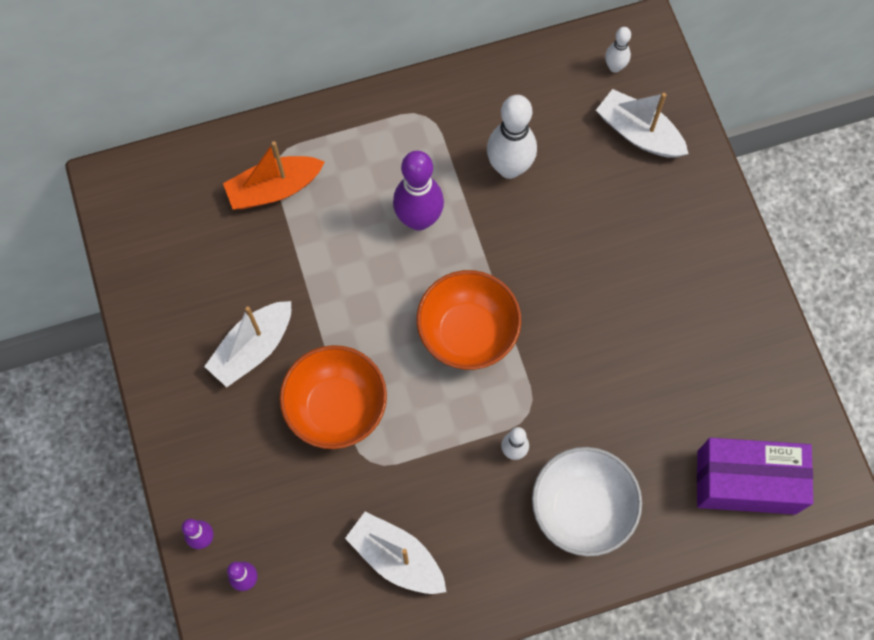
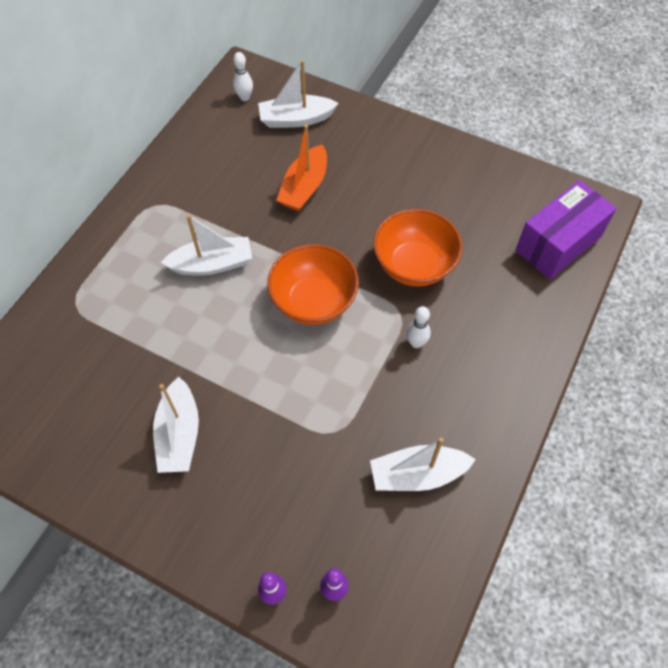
camera: 45 degrees left, 10 degrees down
orange boat [223,141,325,209] -> orange boat moved to [276,124,327,211]
orange bowl [280,345,387,449] -> orange bowl moved to [373,209,463,286]
purple bowling pin [393,151,444,231] -> white boat [160,214,252,276]
white bowling pin [487,95,537,179] -> none
white bowl [532,447,642,556] -> none

